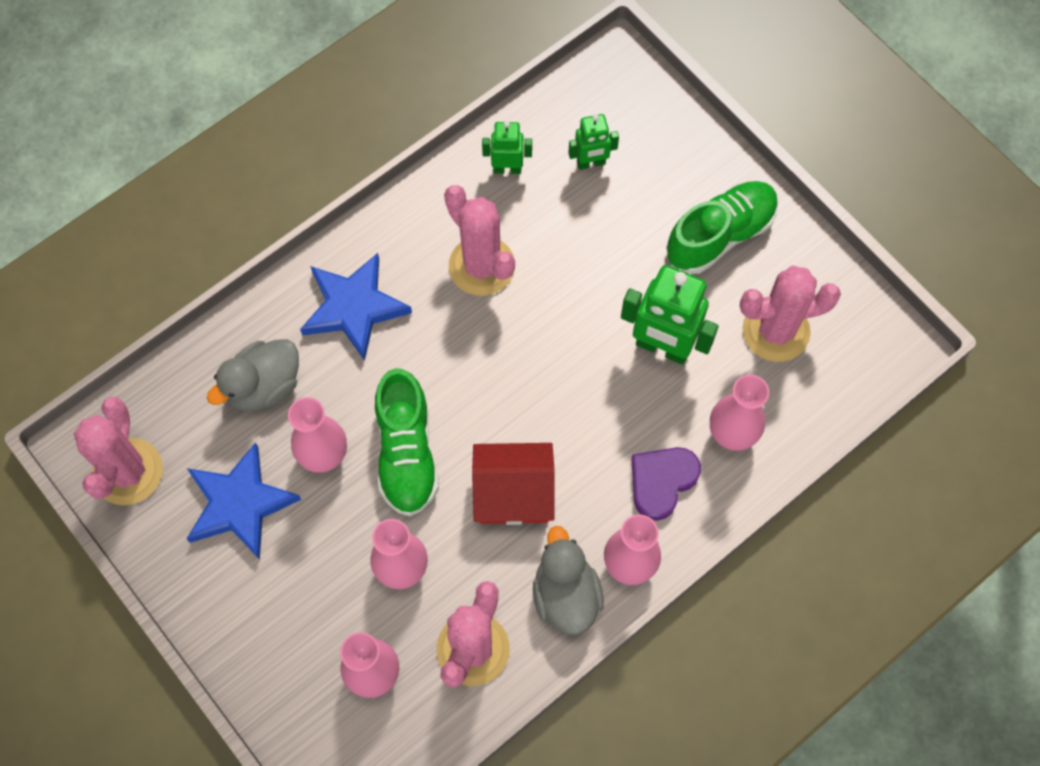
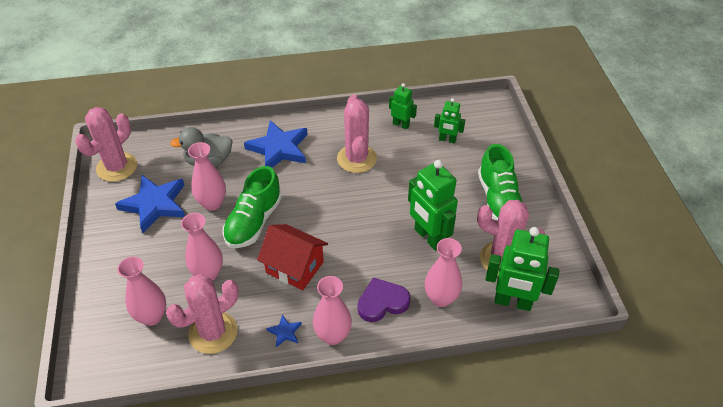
camera: 30 degrees right, 20 degrees down
grey duck [533,526,604,635] -> blue star [267,314,302,347]
green shoe [666,181,778,274] -> green shoe turned 90 degrees clockwise [478,144,523,221]
none -> green robot [485,227,559,311]

